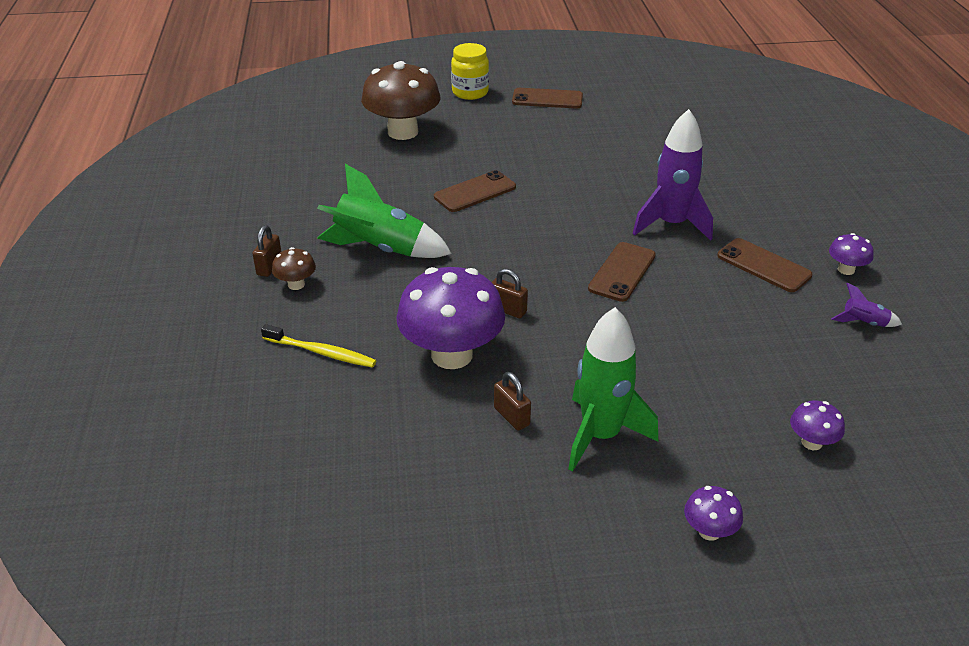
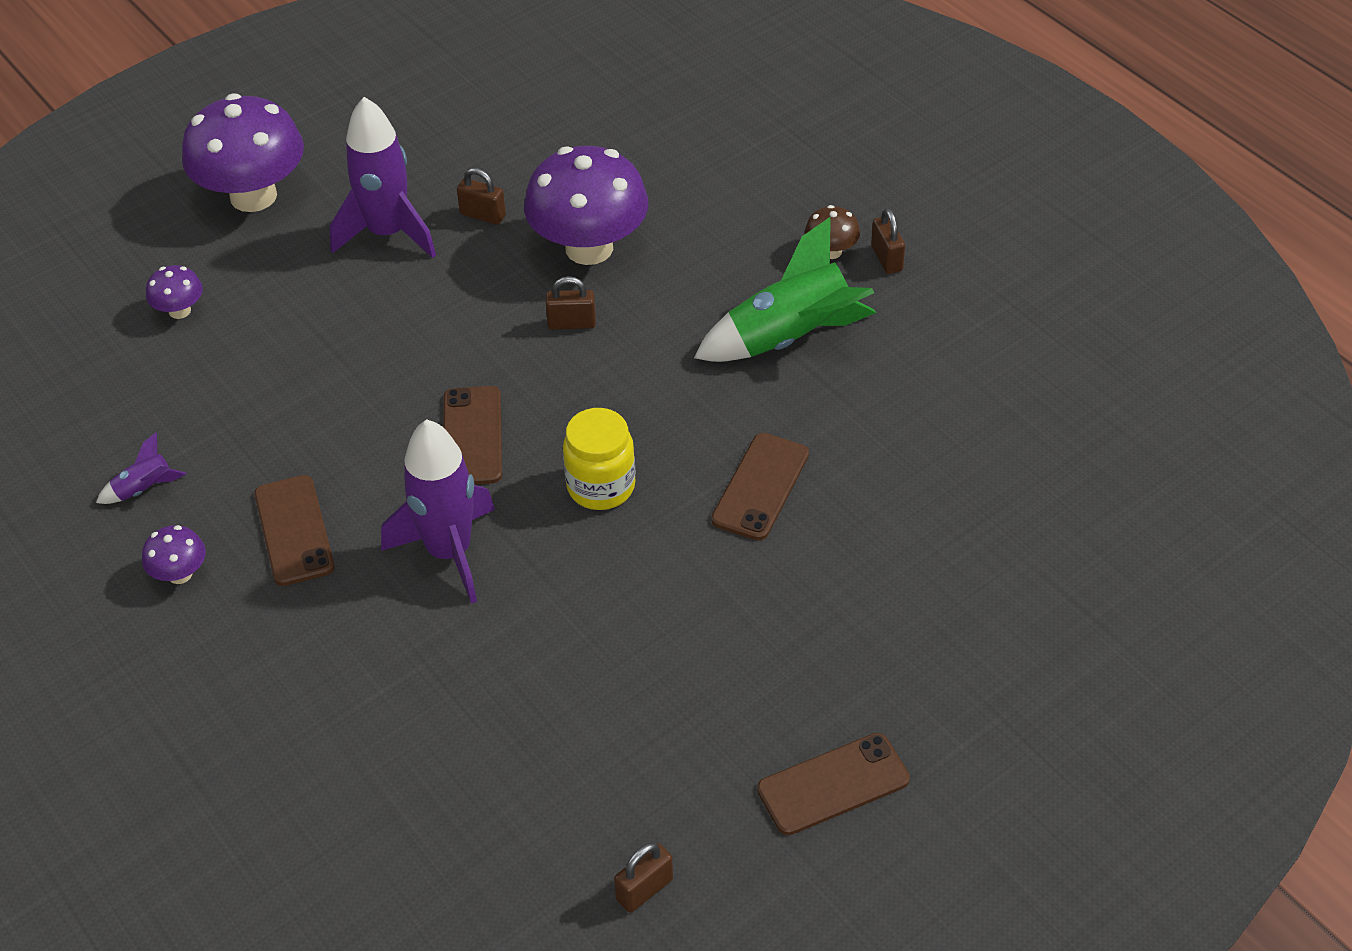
camera: 150 degrees right, 10 degrees up
yellow toothbrush [261,324,376,368] -> none
brown mushroom [361,61,440,140] -> none
yellow jar [451,43,489,100] -> yellow jar moved to [563,408,636,510]
green rocket [568,307,658,472] -> purple rocket [330,97,436,258]
purple mushroom [684,486,743,541] -> purple mushroom [182,93,304,212], size x2.24
brown phone [717,238,812,292] -> brown phone turned 60 degrees clockwise [254,475,335,586]
none -> brown padlock [614,843,673,913]

